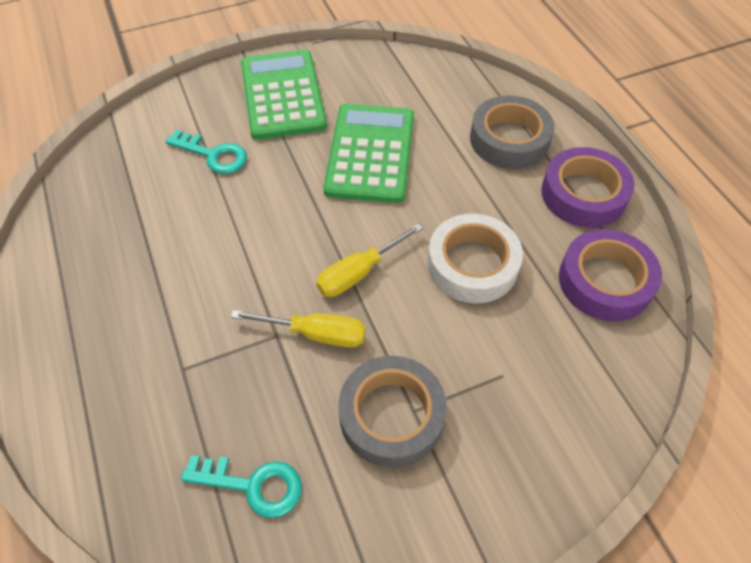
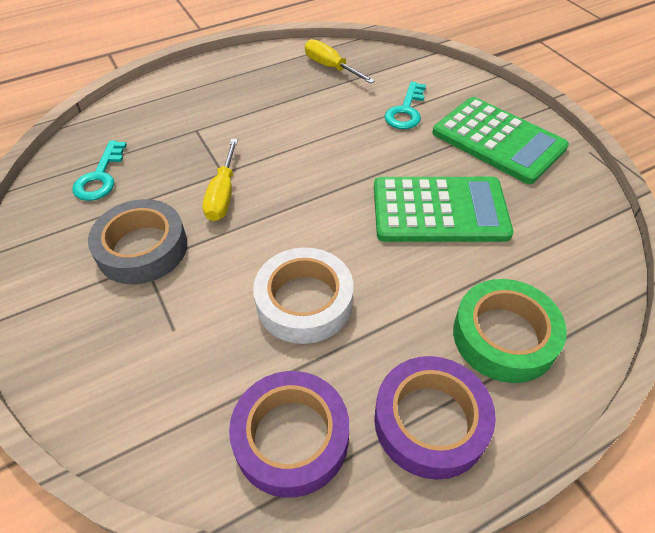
camera: 85 degrees right, 5 degrees down
green calculator [241,50,327,140] -> green calculator turned 60 degrees clockwise [432,97,569,184]
yellow screwdriver [316,223,423,297] -> yellow screwdriver moved to [305,39,375,84]
grey tape [470,96,555,169] -> green tape [453,279,567,383]

